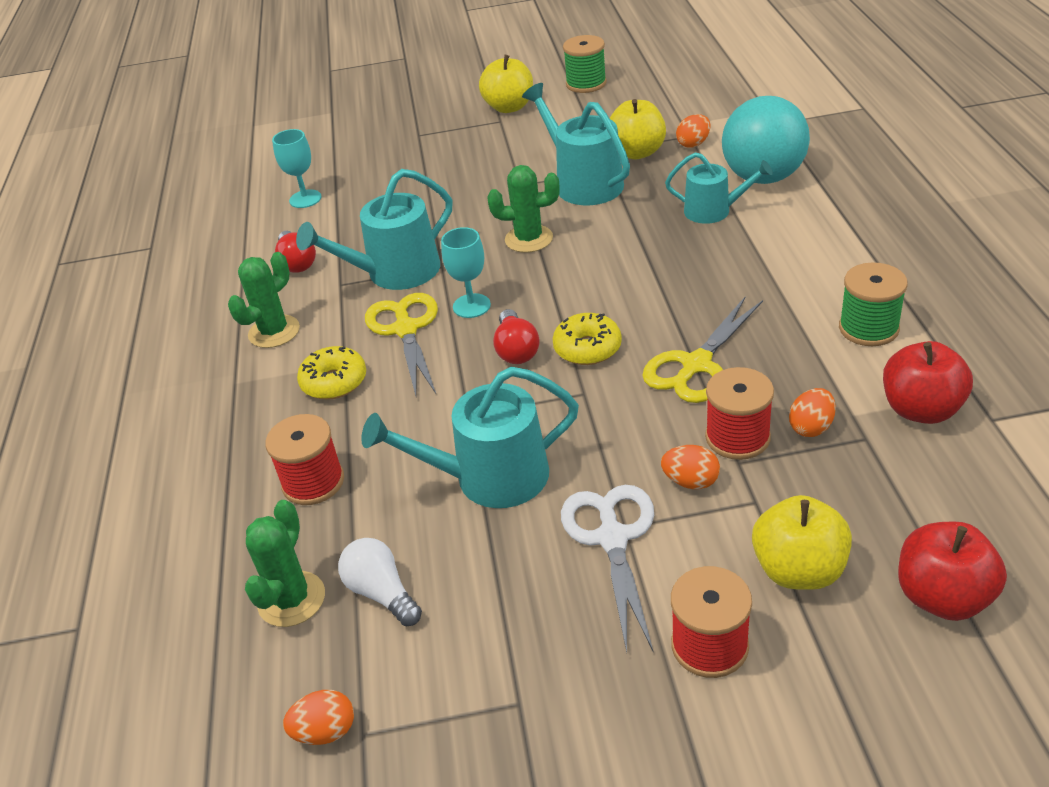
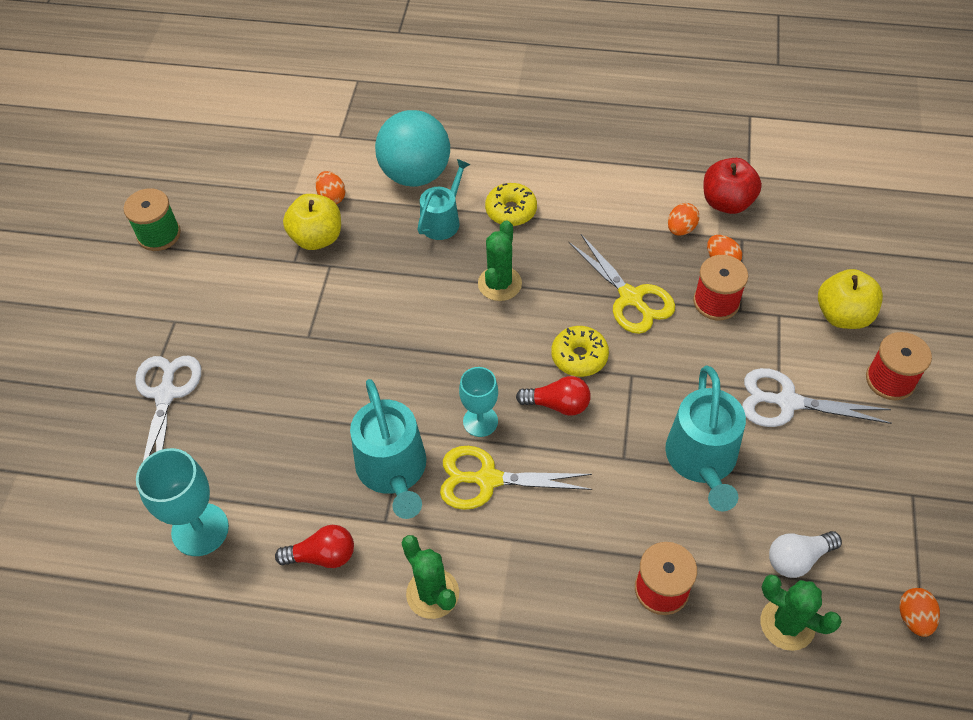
camera: 75 degrees left, 15 degrees up
turquoise goblet [272,129,321,208] -> turquoise goblet [136,448,229,556], size x1.52
yellow donut [297,346,366,400] -> yellow donut moved to [485,183,537,226]
yellow apple [479,55,533,113] -> none
green cactus [488,165,560,253] -> green cactus moved to [478,220,522,301]
turquoise watering can [522,83,630,205] -> none
orange egg [661,445,720,489] -> orange egg moved to [668,203,699,236]
green spool [839,262,908,346] -> none
red apple [898,522,1007,621] -> none
none -> white scissors [135,355,201,461]

